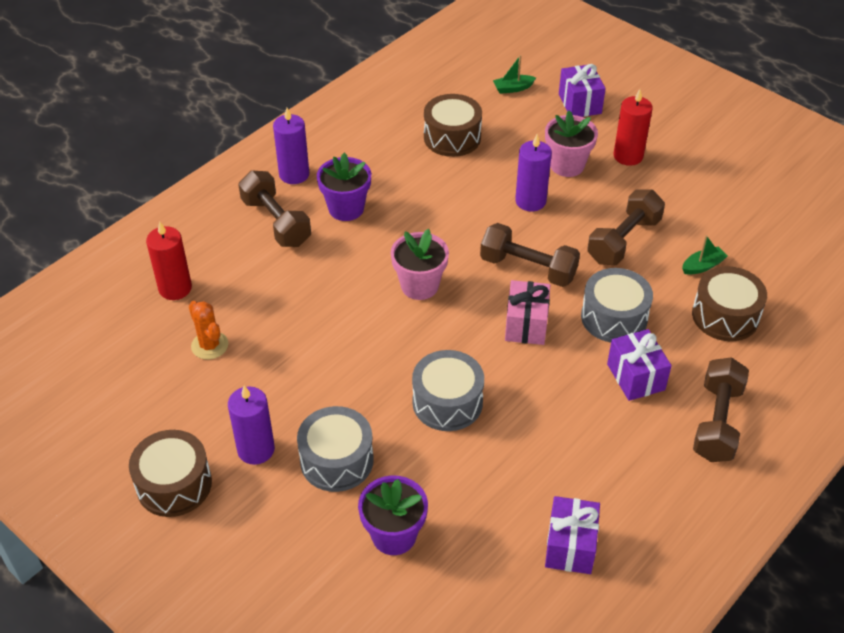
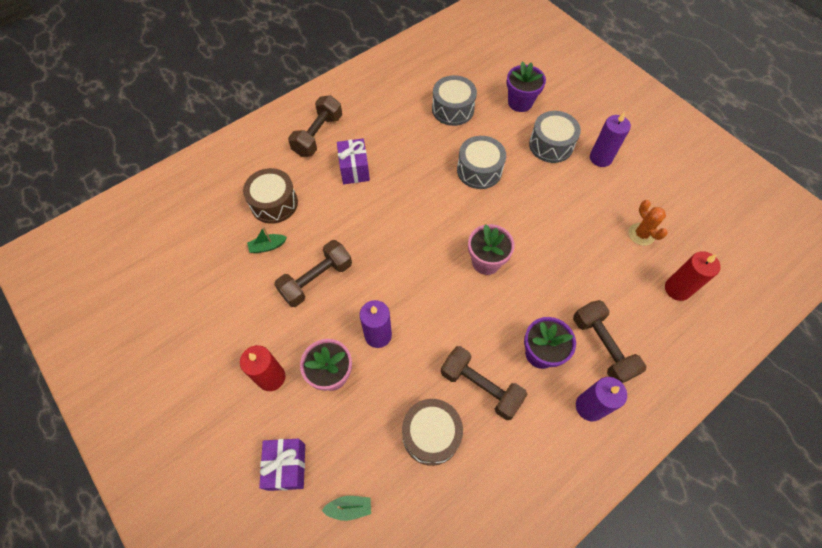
camera: 170 degrees left, 15 degrees up
brown drum [129,430,212,517] -> none
brown dumbbell [480,223,580,287] -> brown dumbbell moved to [441,346,527,420]
pink gift [505,280,550,345] -> none
purple gift [545,496,600,574] -> none
grey drum [581,268,653,343] -> grey drum moved to [432,75,477,126]

